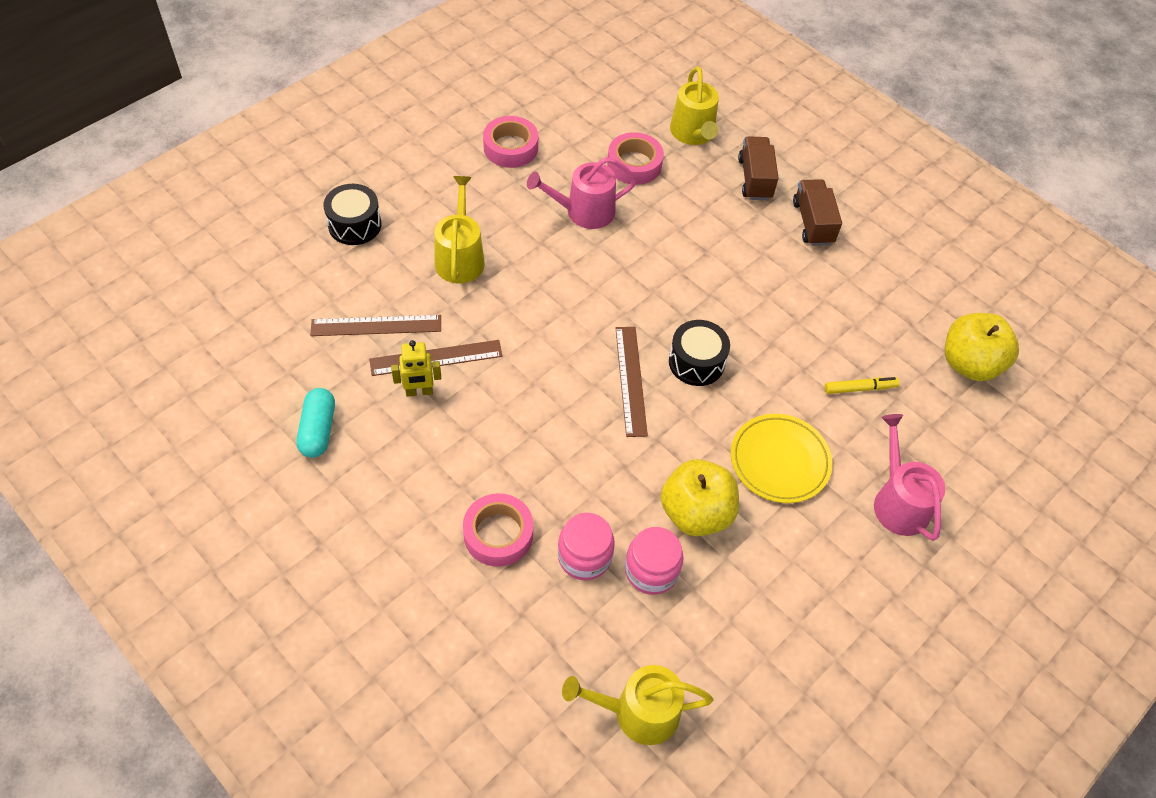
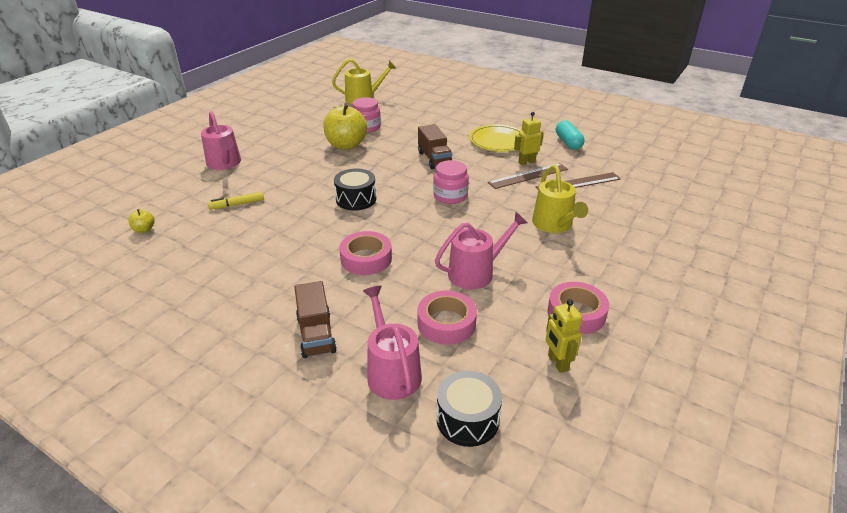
camera: 170 degrees right, 20 degrees down
black drum [323,184,381,245] -> black drum moved to [437,371,502,447]
pink tape [463,493,534,567] -> pink tape moved to [339,231,392,275]
pink jar [558,513,615,581] -> pink jar moved to [433,160,469,204]
brown ruler [615,327,648,437] -> none
yellow watering can [670,66,719,145] -> pink watering can [363,286,422,400]
yellow plate [731,414,833,503] -> yellow plate moved to [469,125,522,152]
brown truck [793,179,842,246] -> brown truck moved to [418,124,452,169]
yellow apple [945,313,1019,381] -> yellow apple [129,209,155,233], size x0.44
none -> yellow robot [546,299,582,373]

